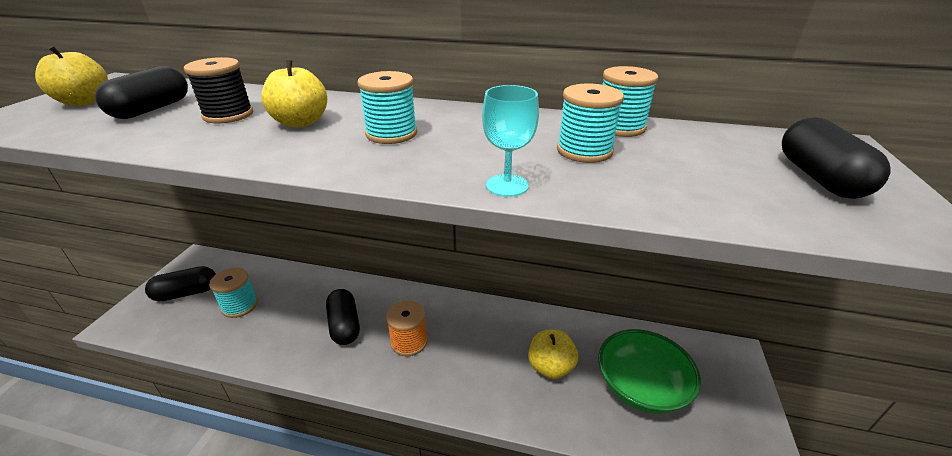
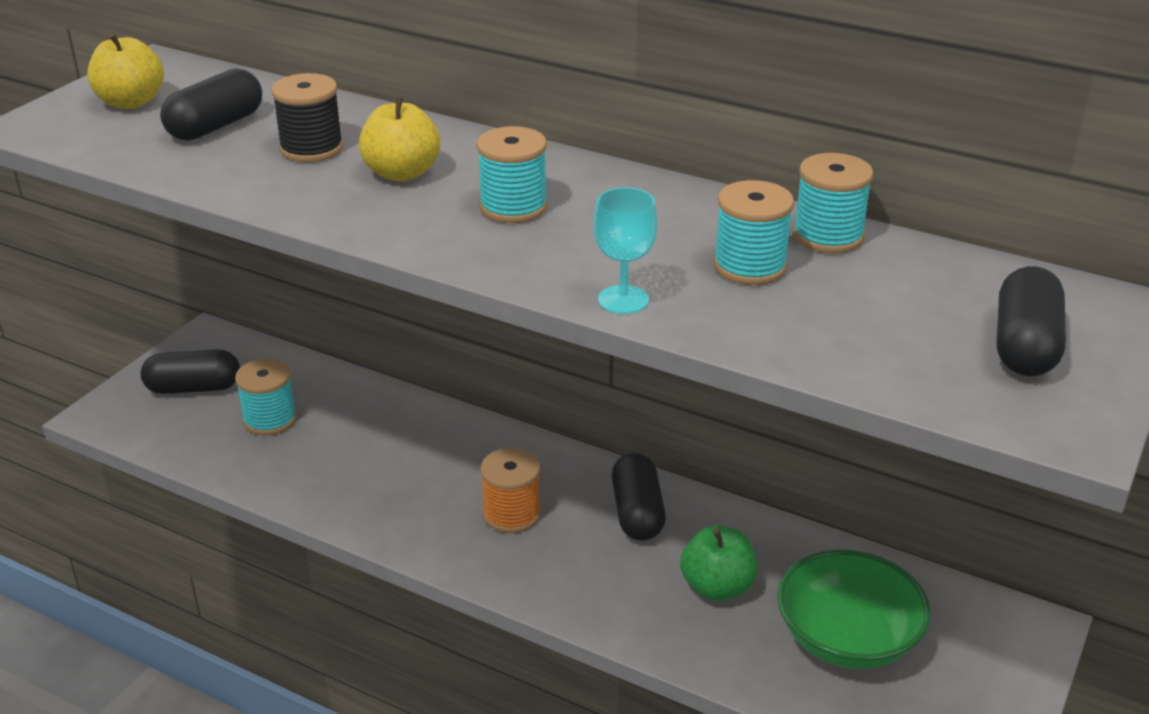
camera: 15 degrees right, 0 degrees up
black capsule [326,289,360,345] -> black capsule moved to [612,453,666,541]
yellow apple [528,330,578,379] -> green apple [680,525,757,601]

